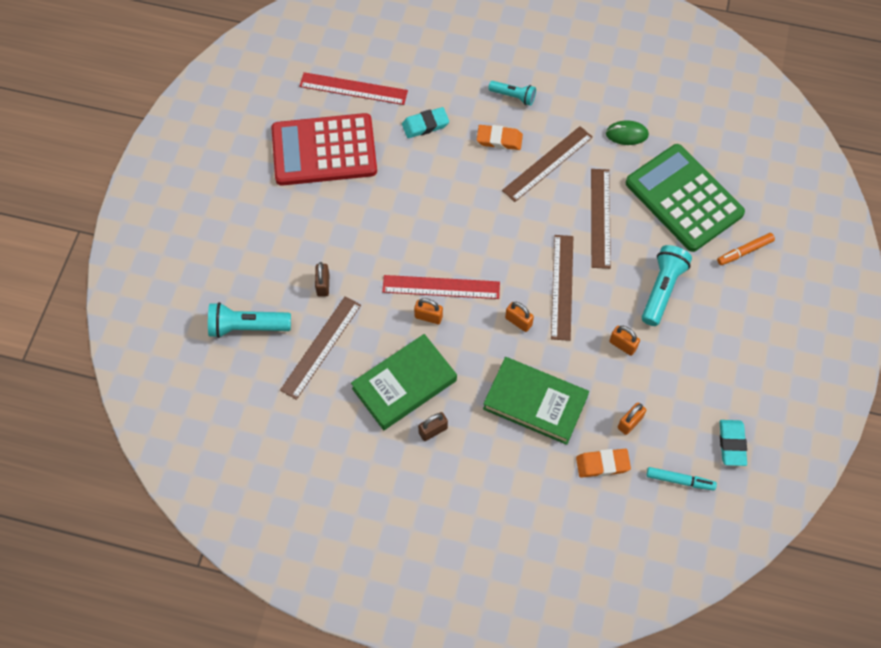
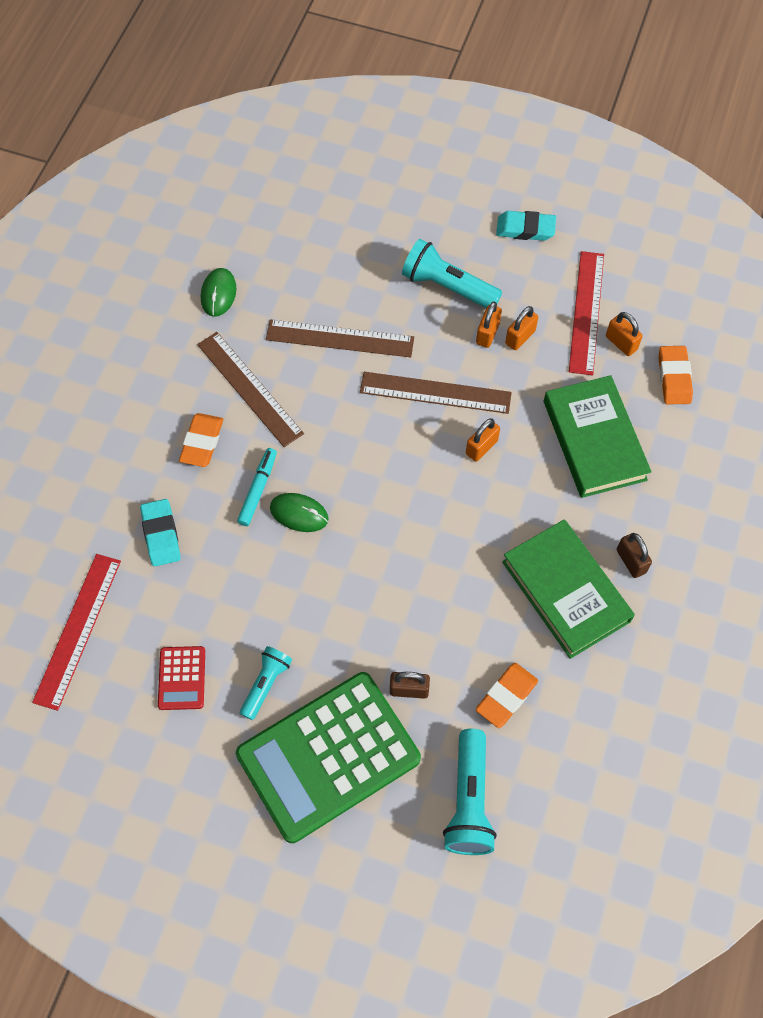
camera: 85 degrees left, 0 degrees up
red calculator [271,113,377,186] -> red calculator [158,646,205,710], size x0.42
brown ruler [280,296,361,400] -> orange eraser [476,663,538,728]
red ruler [382,275,500,299] -> red ruler moved to [569,251,604,375]
orange padlock [414,298,443,324] -> orange padlock moved to [476,301,502,348]
green book [483,357,589,445] -> green book turned 45 degrees counterclockwise [544,375,652,498]
turquoise flashlight [488,81,536,106] -> turquoise flashlight moved to [240,646,292,720]
green calculator [626,144,745,252] -> green calculator moved to [236,672,421,843]
turquoise marker [646,467,717,491] -> turquoise marker moved to [237,448,277,526]
orange marker [717,233,775,265] -> none
turquoise eraser [720,420,747,466] -> turquoise eraser moved to [496,211,556,241]
none -> green mouse [270,493,329,532]

